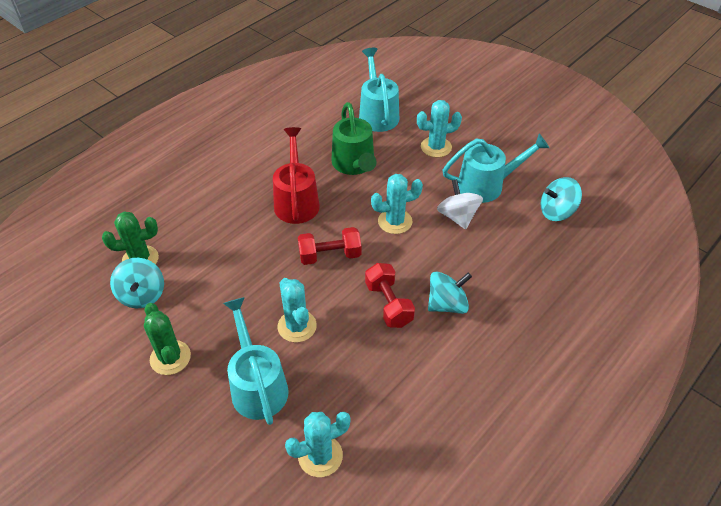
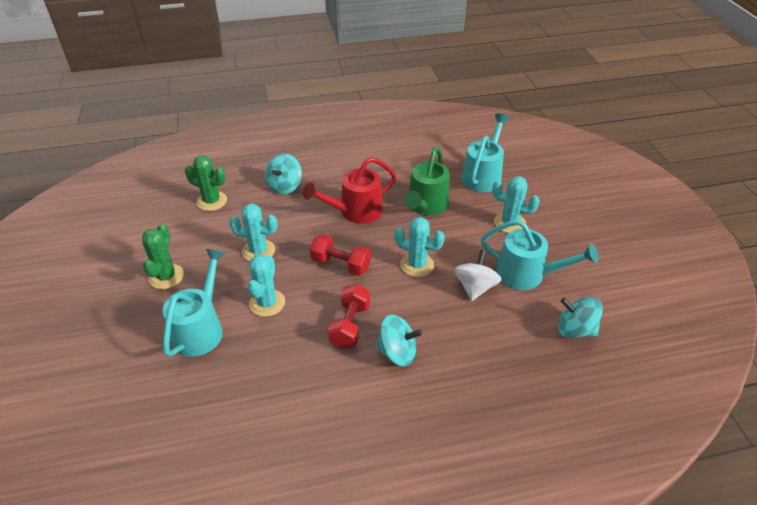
camera: 35 degrees right, 5 degrees down
turquoise spinning top [110,258,164,308] -> turquoise spinning top moved to [265,154,302,194]
red watering can [273,127,320,224] -> red watering can turned 150 degrees counterclockwise [303,157,396,224]
turquoise cactus [285,412,351,477] -> turquoise cactus moved to [229,204,278,261]

